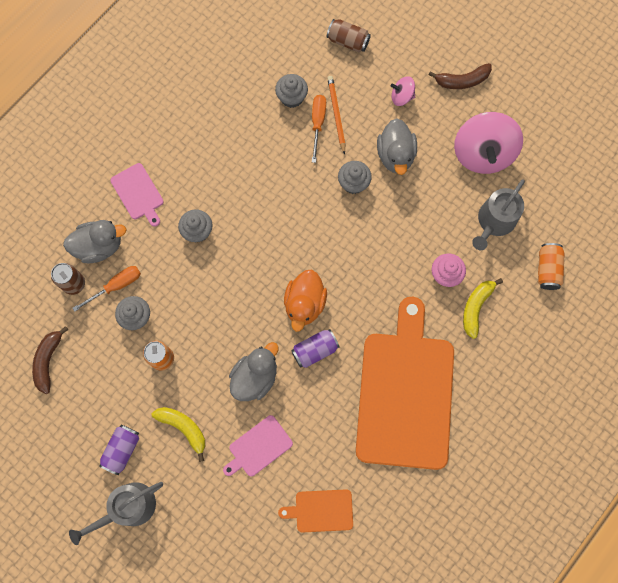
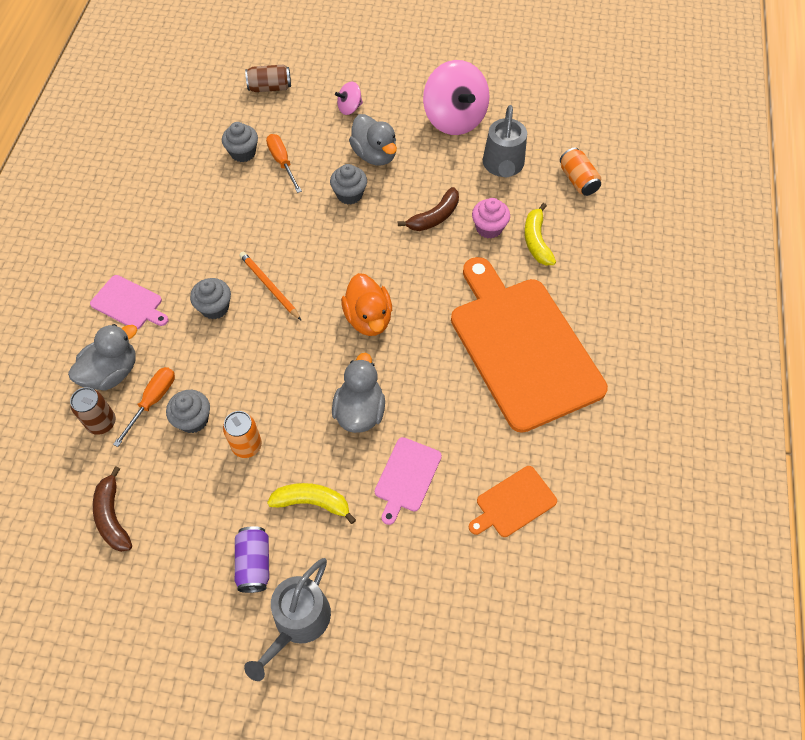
camera: 30 degrees left, 15 degrees down
purple can [291,329,340,368] -> none
orange pencil [327,76,345,155] -> orange pencil moved to [239,252,302,321]
brown banana [428,63,492,89] -> brown banana moved to [398,187,459,231]

